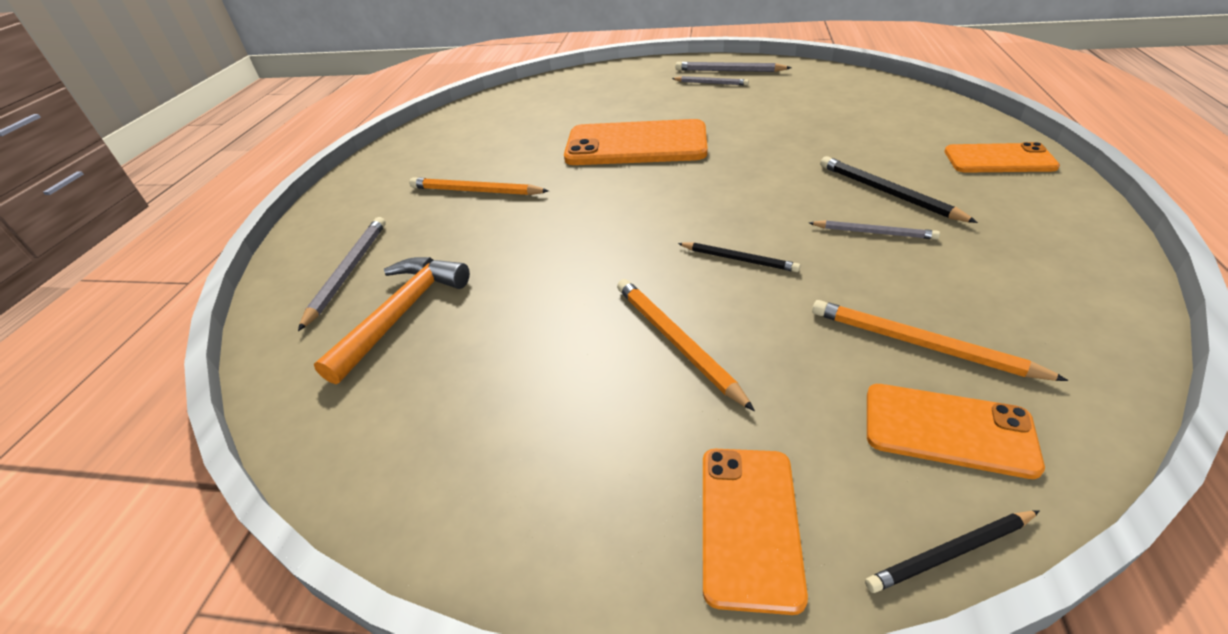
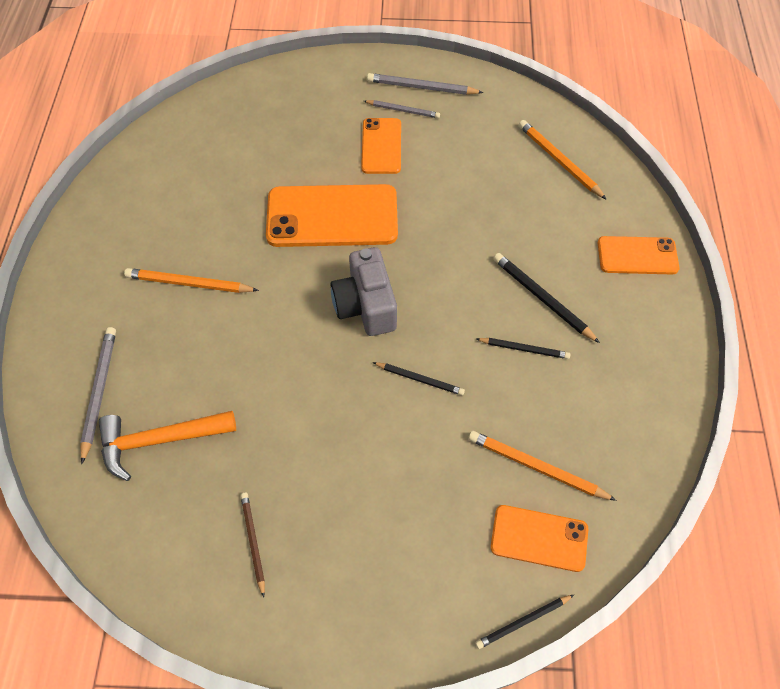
camera: 10 degrees left, 20 degrees up
orange hammer [314,257,470,384] -> orange hammer turned 120 degrees counterclockwise [99,411,236,481]
orange pencil [617,279,755,411] -> orange pencil moved to [519,120,607,200]
orange phone [703,449,808,615] -> orange phone moved to [361,118,401,174]
grey pencil [809,220,940,240] -> black pencil [476,338,570,359]
none -> brown pencil [241,492,265,597]
none -> grey camera [330,247,397,336]

